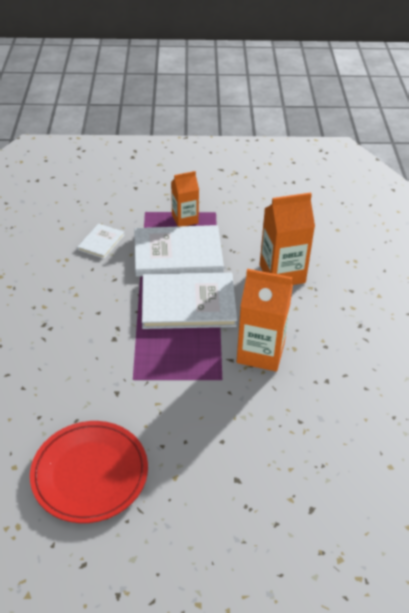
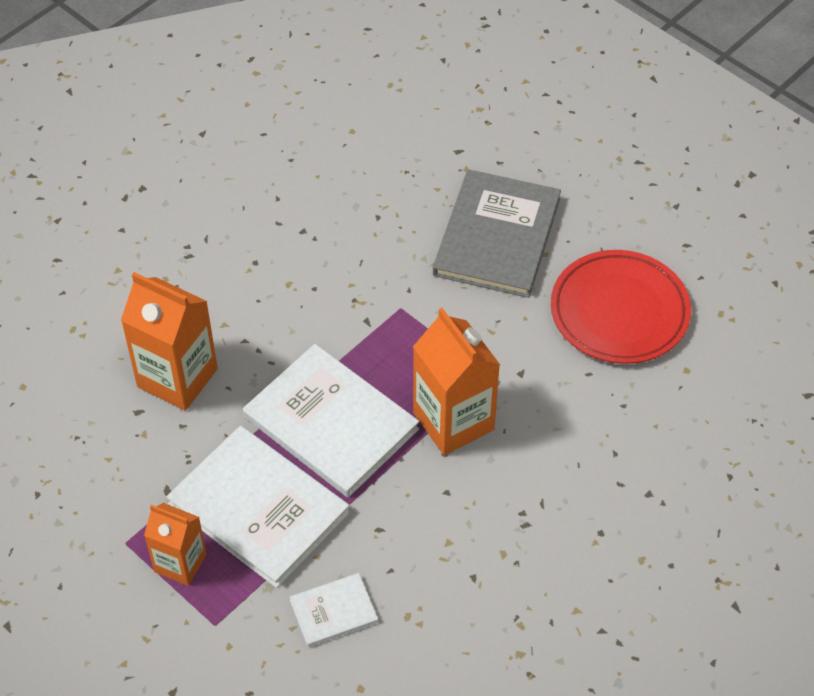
camera: 135 degrees left, 10 degrees up
orange carton [237,269,293,372] -> orange carton moved to [413,308,500,455]
none -> grey book [433,169,561,298]

